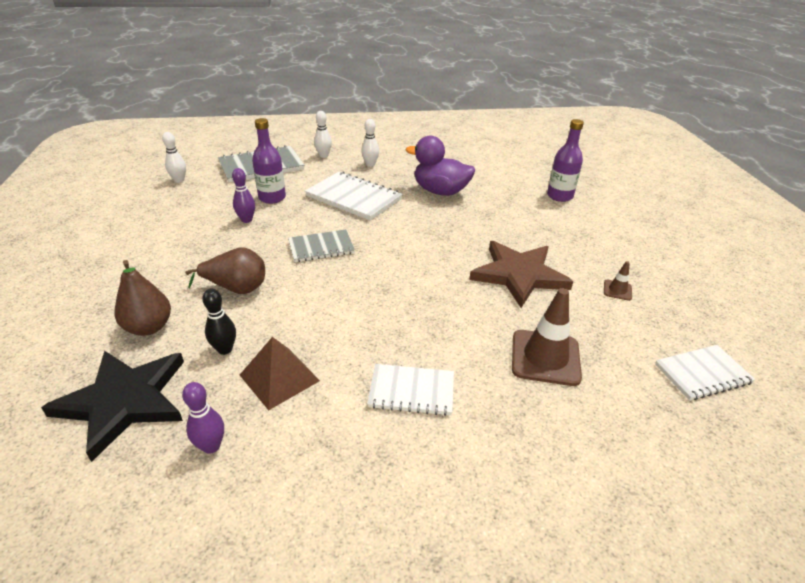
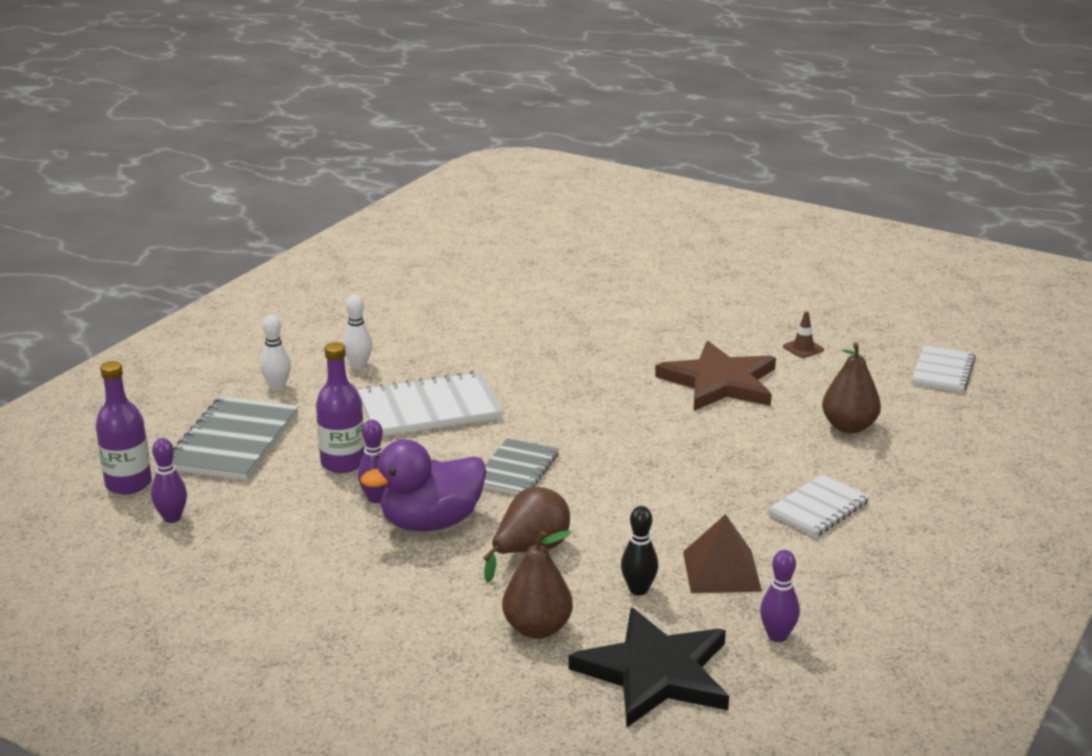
camera: 50 degrees left, 10 degrees down
white bowling pin [162,132,186,183] -> purple bowling pin [151,438,187,523]
purple duck [406,136,475,196] -> purple duck moved to [360,439,486,532]
brown traffic cone [512,288,582,386] -> brown pear [822,343,881,434]
purple bottle [547,119,584,202] -> purple bottle moved to [95,361,152,494]

